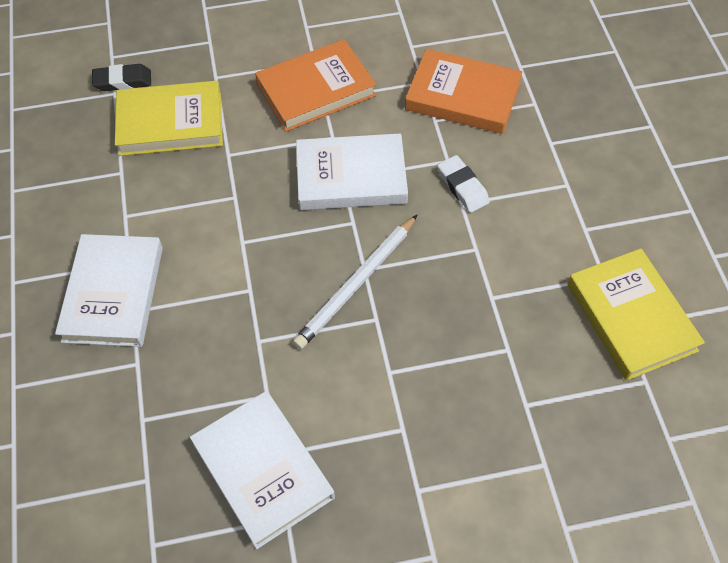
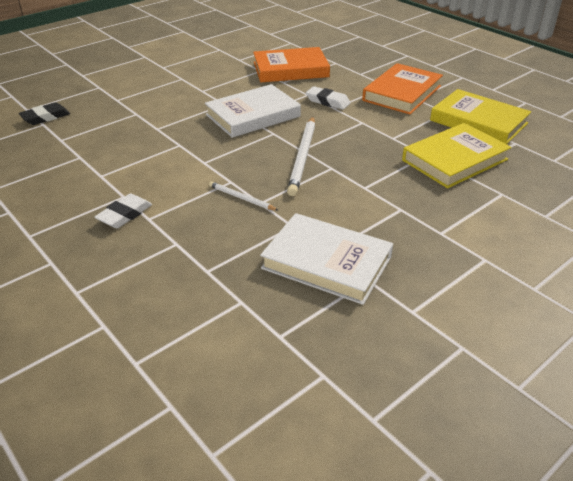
camera: 30 degrees left, 20 degrees down
white book [55,234,163,347] -> white eraser [95,194,152,228]
yellow book [115,81,223,156] -> yellow book moved to [402,123,511,188]
orange book [255,39,376,132] -> orange book moved to [362,63,443,114]
none -> white pencil [209,181,279,211]

